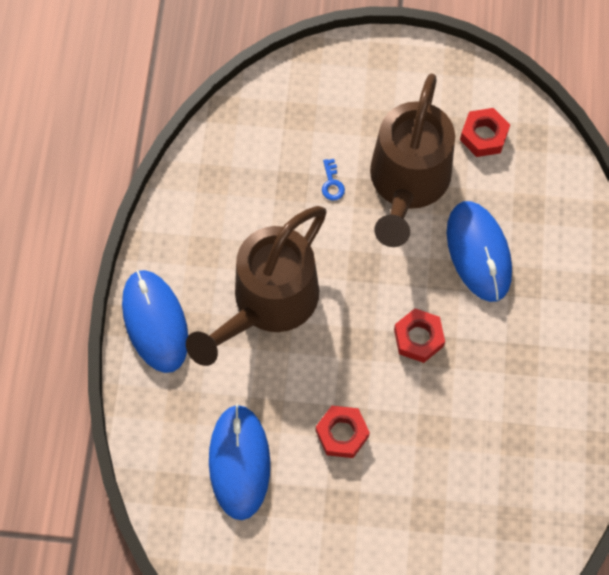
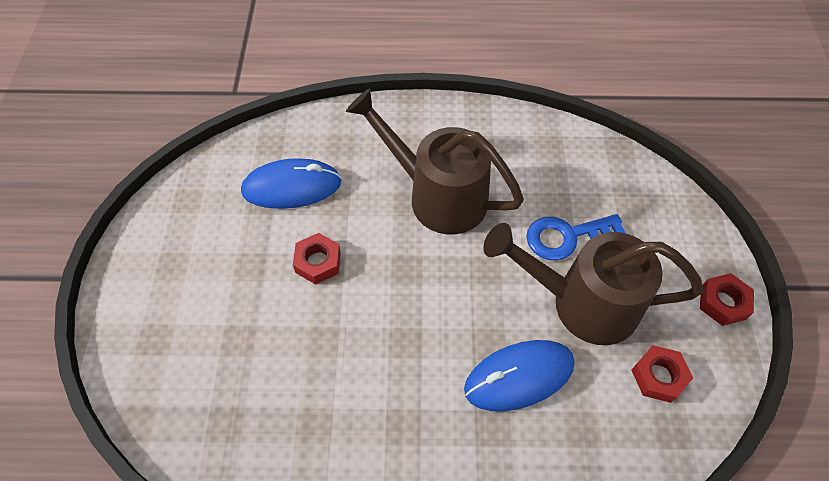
camera: 85 degrees right, 10 degrees down
blue mouse [122,270,188,373] -> none
blue key [322,159,345,200] -> blue key [526,214,626,260], size x2.25
red nut [394,308,445,363] -> red nut moved to [700,273,754,326]

